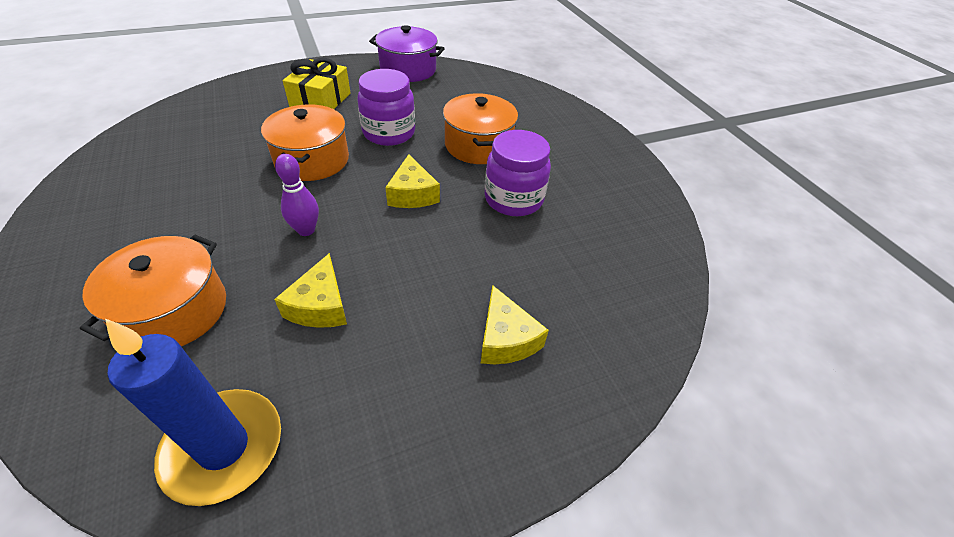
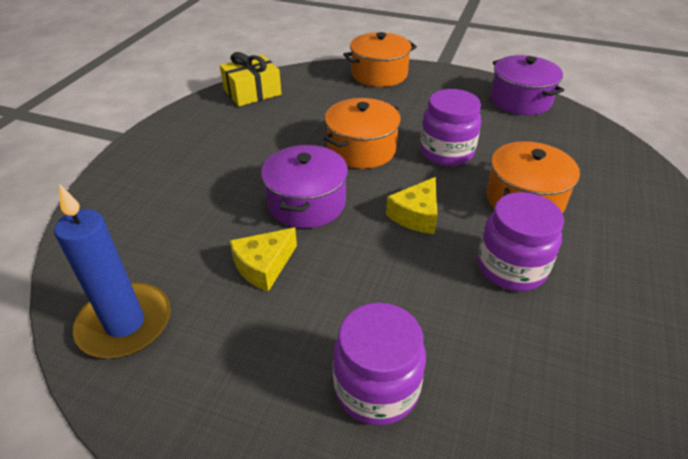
camera: 45 degrees right, 5 degrees down
orange pot [80,235,226,346] -> orange pot moved to [343,32,417,87]
purple bowling pin [275,154,319,236] -> purple pot [261,145,348,228]
yellow gift [283,58,350,109] -> yellow gift moved to [220,52,282,106]
yellow cheese [481,285,549,364] -> purple jar [333,302,426,426]

